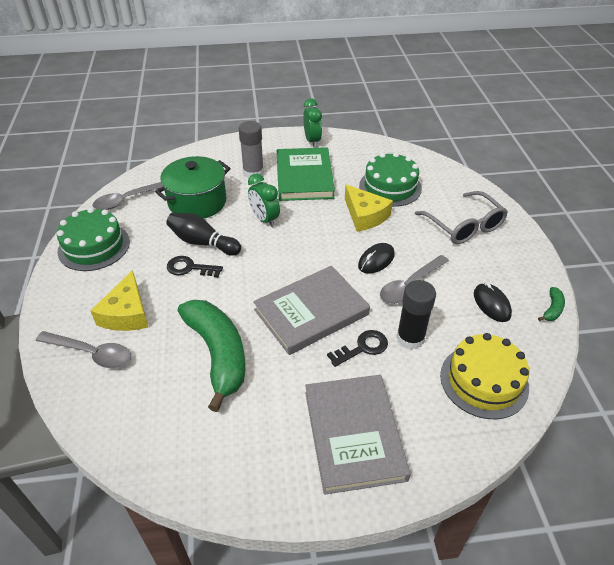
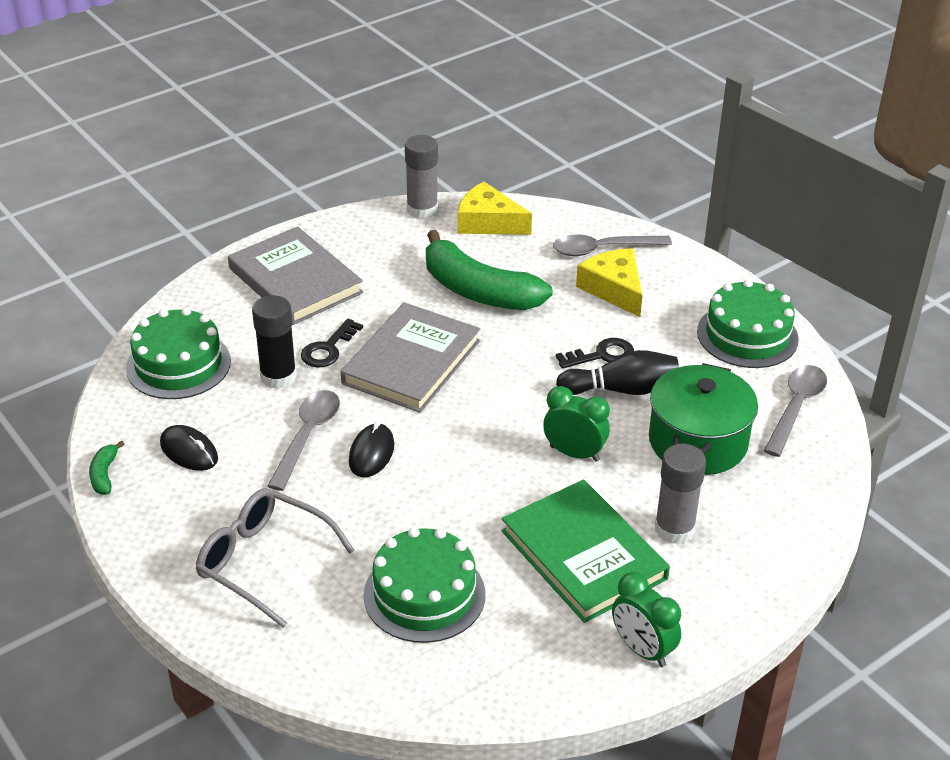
camera: 150 degrees right, 5 degrees down
yellow cheese [345,184,393,231] -> yellow cheese moved to [457,182,532,235]
yellow cake [440,333,529,419] -> green cake [126,307,231,399]
none -> grey glue stick [405,135,438,219]

